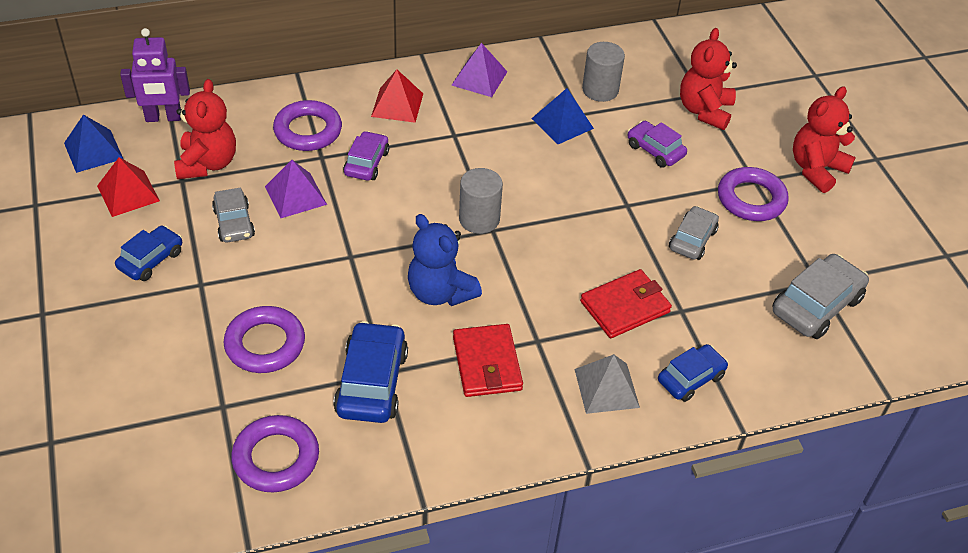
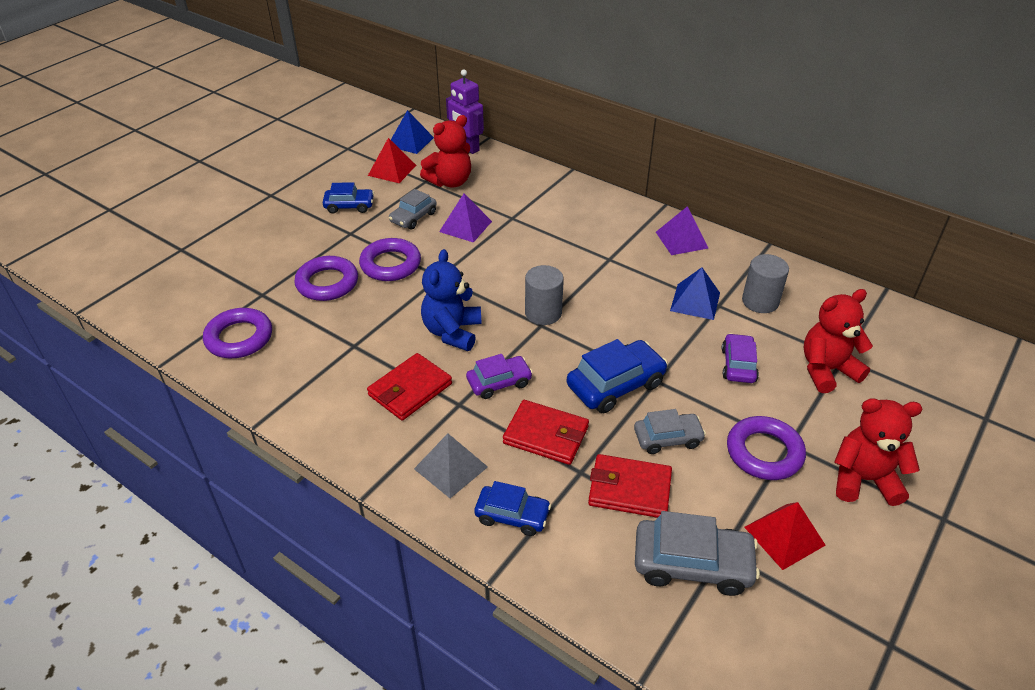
camera: 55 degrees right, 5 degrees down
purple ring [273,100,342,151] -> purple ring moved to [359,238,421,281]
blue car [333,321,408,423] -> blue car moved to [567,339,668,413]
purple car [343,131,389,181] -> purple car moved to [466,354,533,399]
red pyramid [371,70,423,123] -> red pyramid moved to [744,502,826,570]
none -> red wallet [588,454,672,518]

